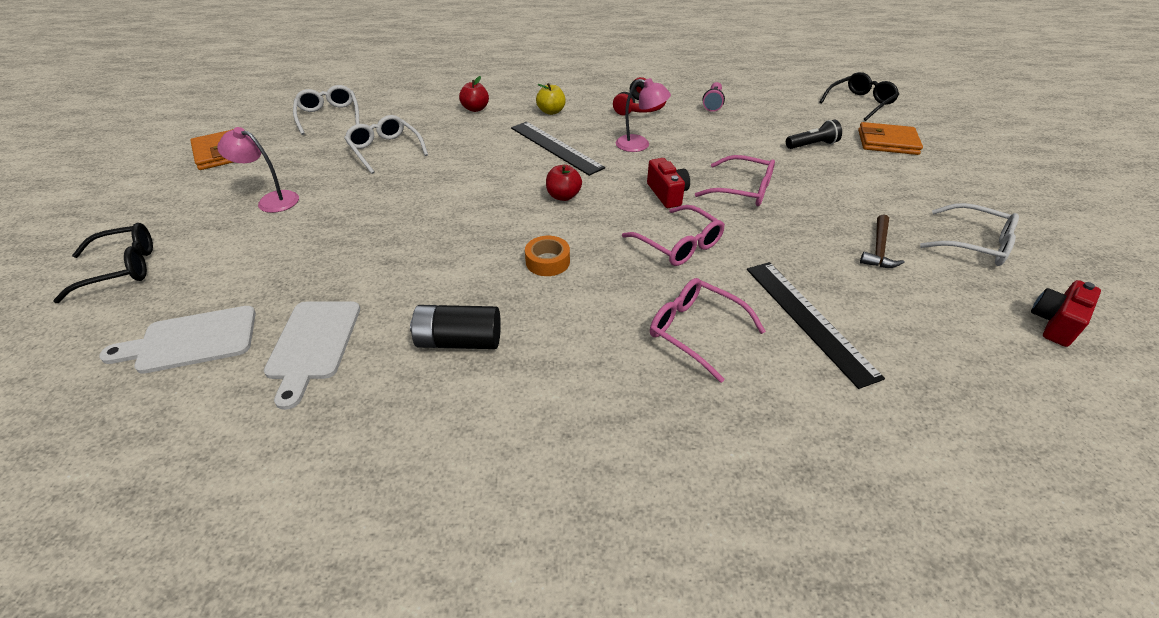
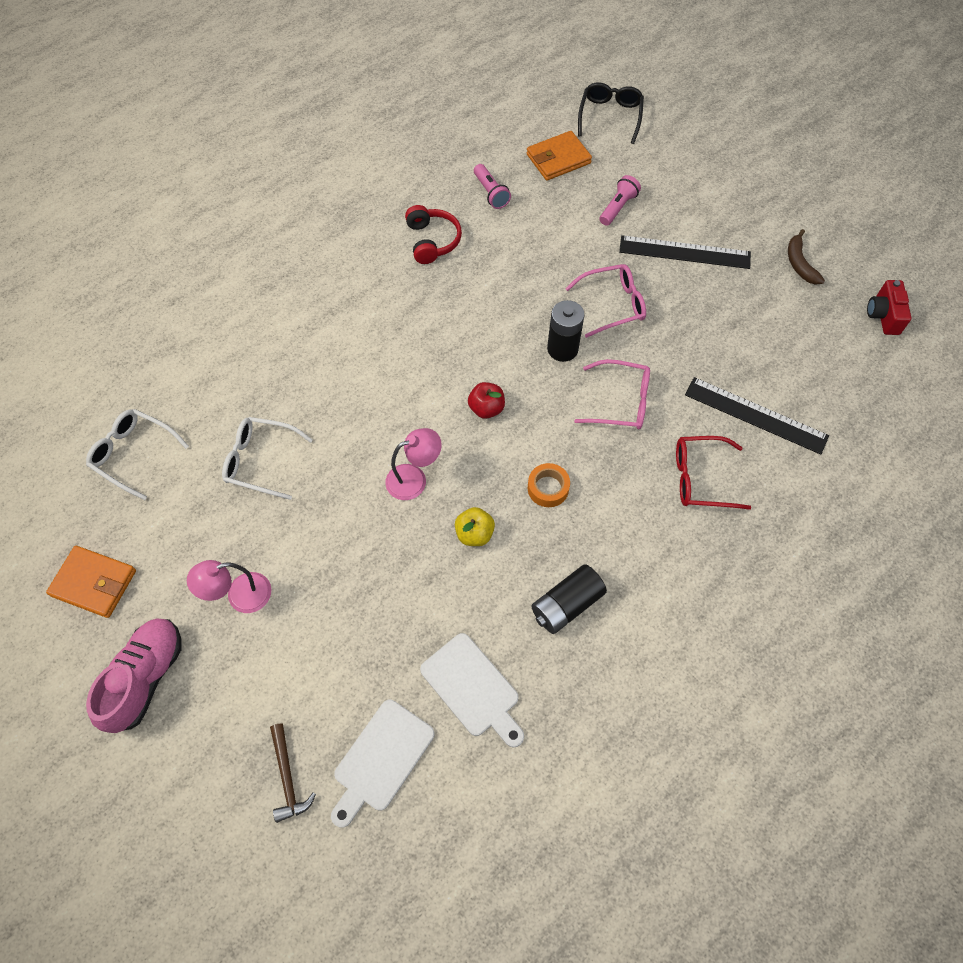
camera: 40 degrees left, 20 degrees up
black glasses [53,223,153,303] -> none
red apple [459,76,489,112] -> none
black ruler [511,122,605,176] -> black ruler moved to [619,235,751,269]
yellow apple [536,83,566,115] -> yellow apple moved to [455,507,495,546]
pink lamp [616,78,671,152] -> pink lamp moved to [385,428,442,500]
red camera [647,158,690,208] -> black battery [547,300,585,362]
pink glasses [650,278,766,383] -> red glasses [676,436,751,510]
black flashlight [786,120,842,149] -> pink flashlight [600,175,641,226]
orange wallet [858,122,923,155] -> orange wallet moved to [527,131,592,181]
brown hammer [860,214,905,268] -> brown hammer moved to [270,723,316,823]
white glasses [920,203,1019,266] -> brown banana [788,229,825,285]
none -> pink shoe [86,618,182,733]

